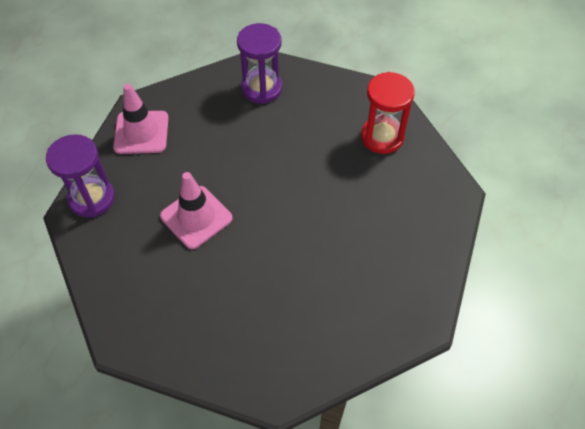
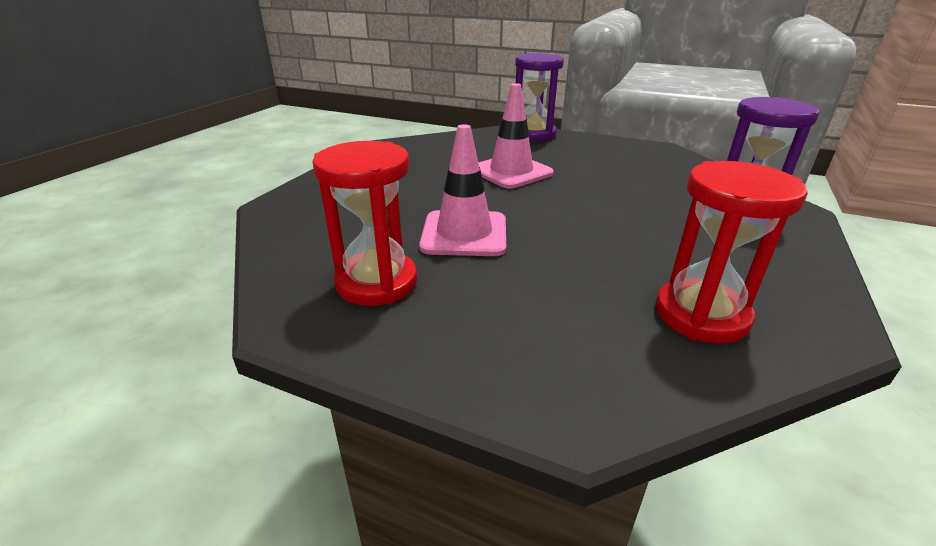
camera: 95 degrees right, 25 degrees down
pink traffic cone [113,84,169,154] -> pink traffic cone moved to [419,124,506,256]
none -> red hourglass [312,141,417,306]

